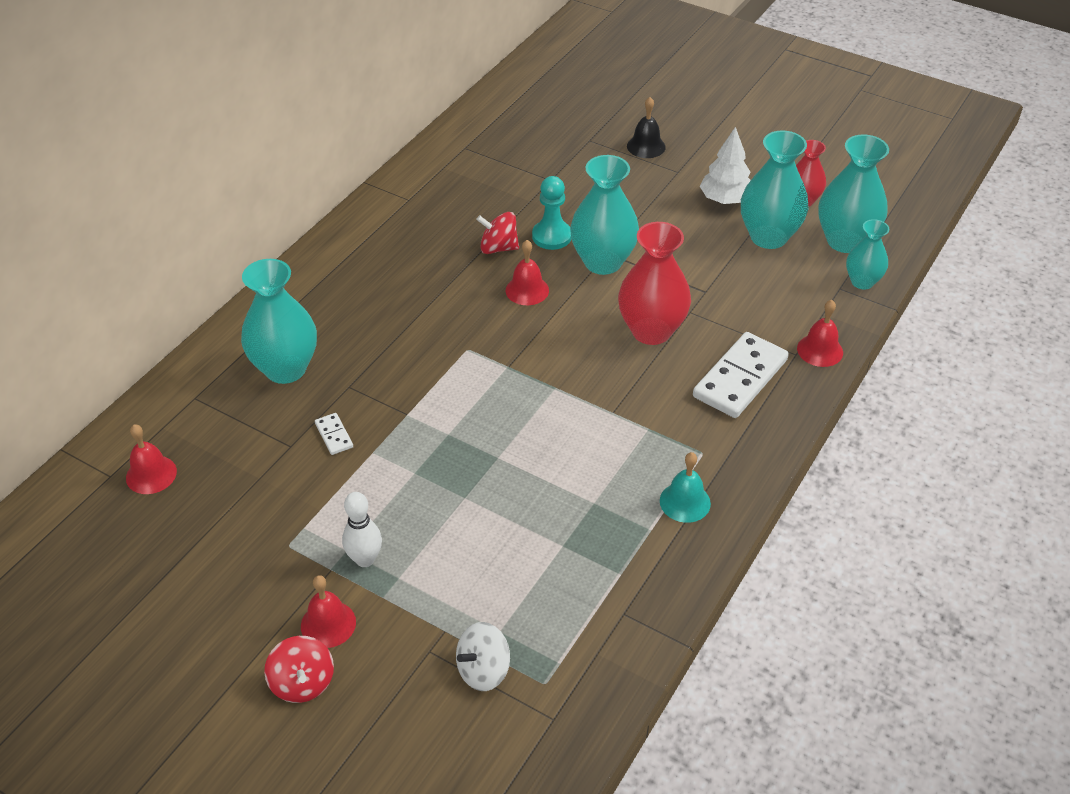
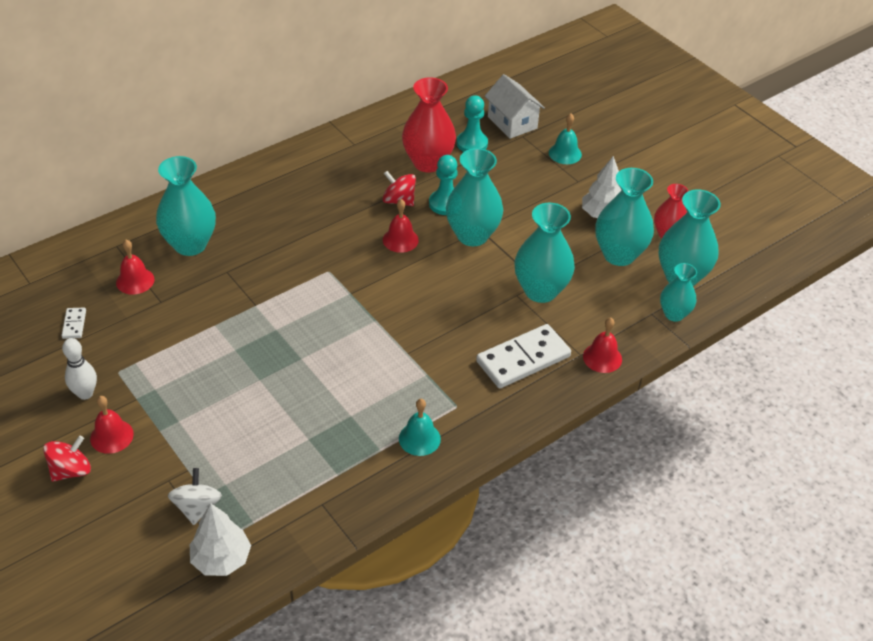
camera: 20 degrees right, 0 degrees up
red bell [126,424,177,494] -> red bell moved to [116,240,155,294]
red spinning top [264,636,334,703] -> red spinning top turned 135 degrees counterclockwise [43,435,91,482]
white domino [315,413,353,455] -> white domino moved to [62,308,86,339]
white bowling pin [342,492,382,567] -> white bowling pin moved to [62,338,97,400]
white spinning top [456,622,510,691] -> white spinning top turned 105 degrees clockwise [168,468,222,525]
red vase [618,222,691,345] -> red vase moved to [402,77,456,172]
black bell [627,97,666,158] -> turquoise bell [549,114,582,164]
none -> white tree [190,503,251,576]
none -> turquoise pawn [457,95,488,152]
none -> white house [485,74,545,139]
none -> turquoise vase [514,203,575,303]

